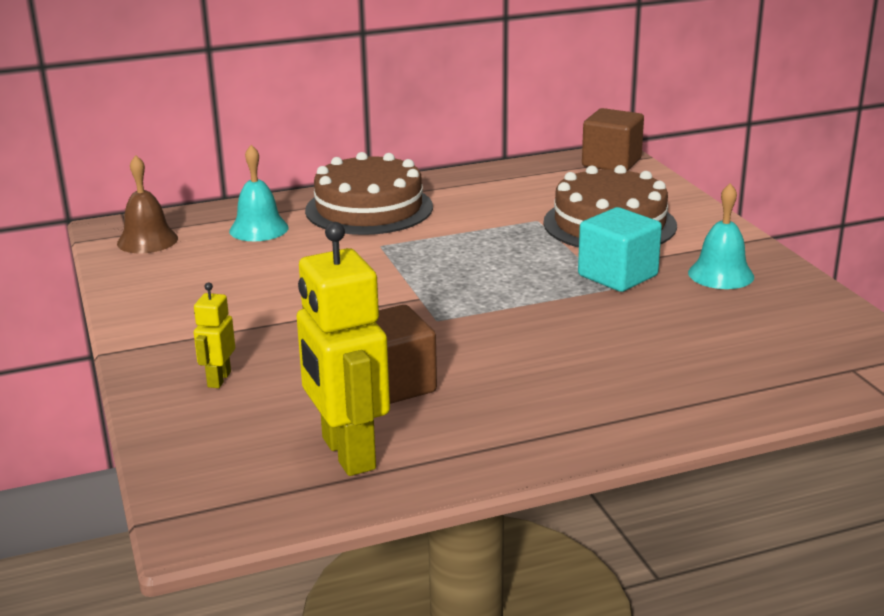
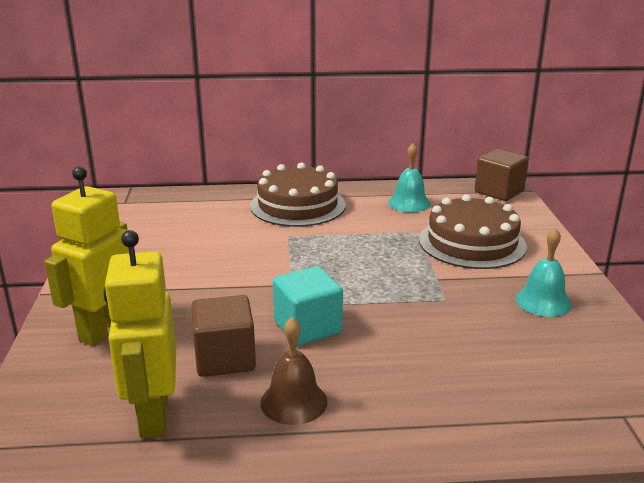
camera: 15 degrees right, 0 degrees up
brown bell [117,155,178,253] -> brown bell moved to [260,317,328,425]
yellow robot [194,282,235,388] -> yellow robot [45,166,129,346], size x2.09
turquoise bell [229,145,289,241] -> turquoise bell moved to [388,143,431,212]
turquoise cube [578,207,662,292] -> turquoise cube moved to [273,266,343,346]

